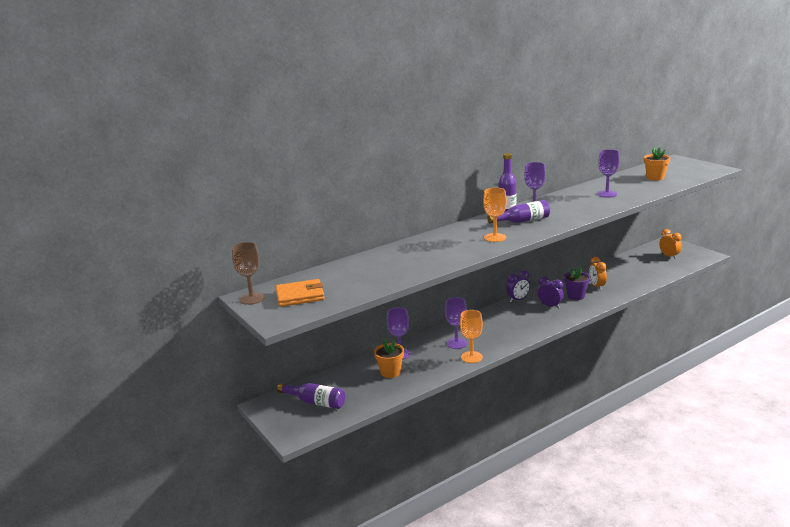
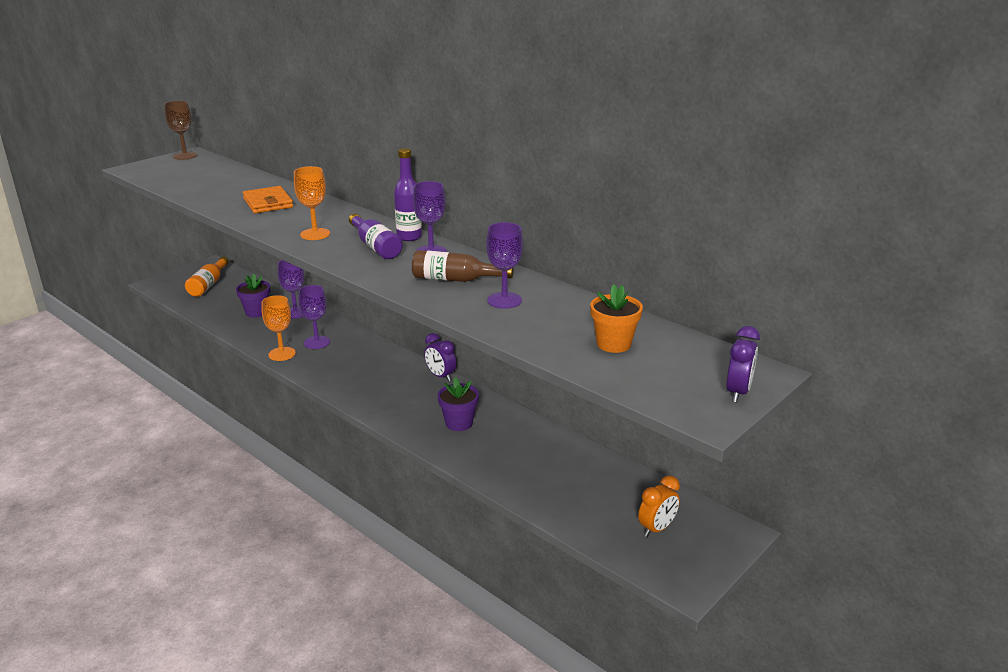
camera: 75 degrees right, 5 degrees up
orange wallet [275,279,325,307] -> orange wallet moved to [243,186,293,213]
purple bottle [277,383,345,409] -> orange bottle [185,257,229,297]
orange flower pot [374,339,404,378] -> purple flower pot [236,274,271,318]
purple clock [538,277,564,309] -> purple clock moved to [726,326,760,402]
orange clock [589,257,607,290] -> none
none -> brown bottle [412,250,514,282]

